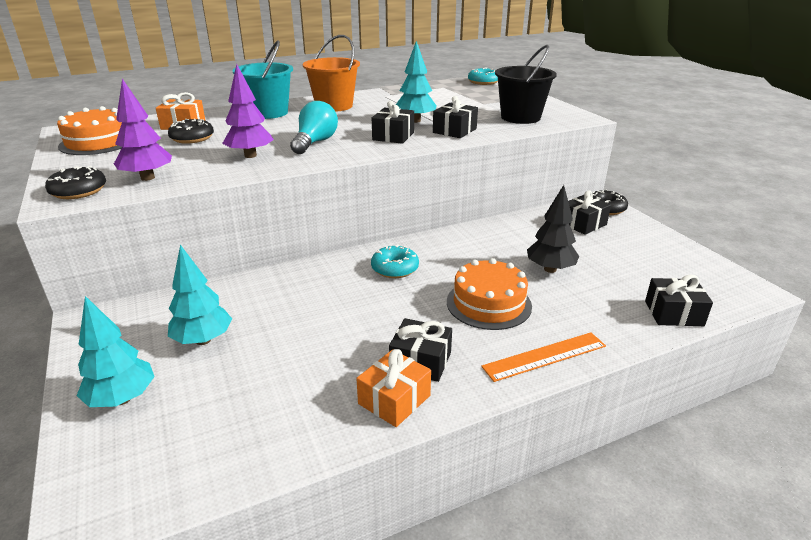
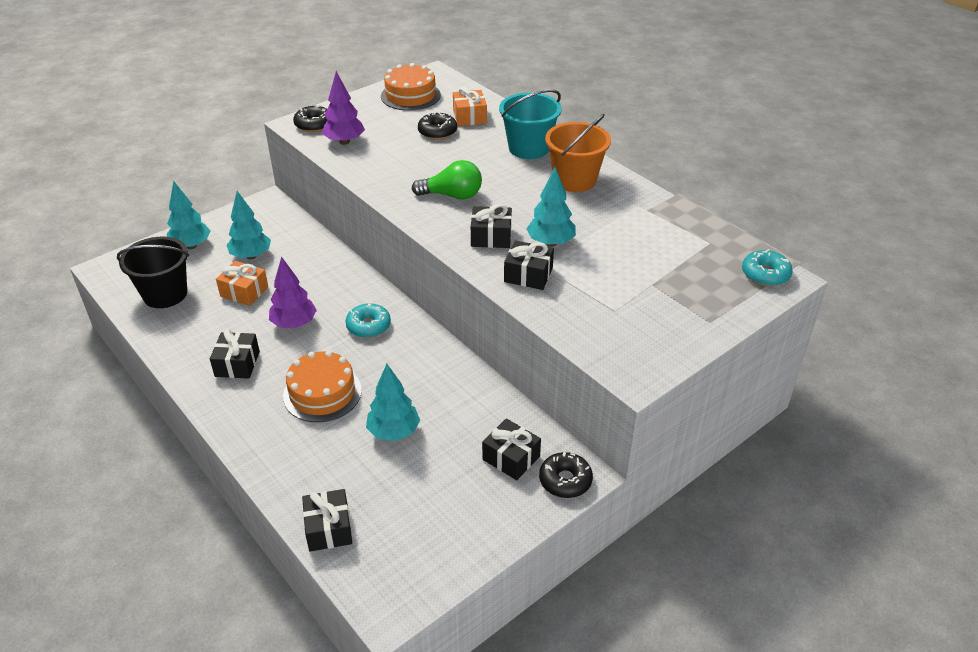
camera: 75 degrees right, 10 degrees up
purple tree [222,64,274,158] -> purple tree moved to [269,257,317,328]
turquoise light bulb [290,101,338,154] -> green light bulb [412,160,482,200]
orange gift [356,349,431,427] -> orange gift moved to [216,261,268,306]
orange ruler [481,332,606,382] -> none
black bucket [495,45,557,124] -> black bucket moved to [117,237,189,308]
black tree [527,185,579,273] -> turquoise tree [366,364,420,441]

